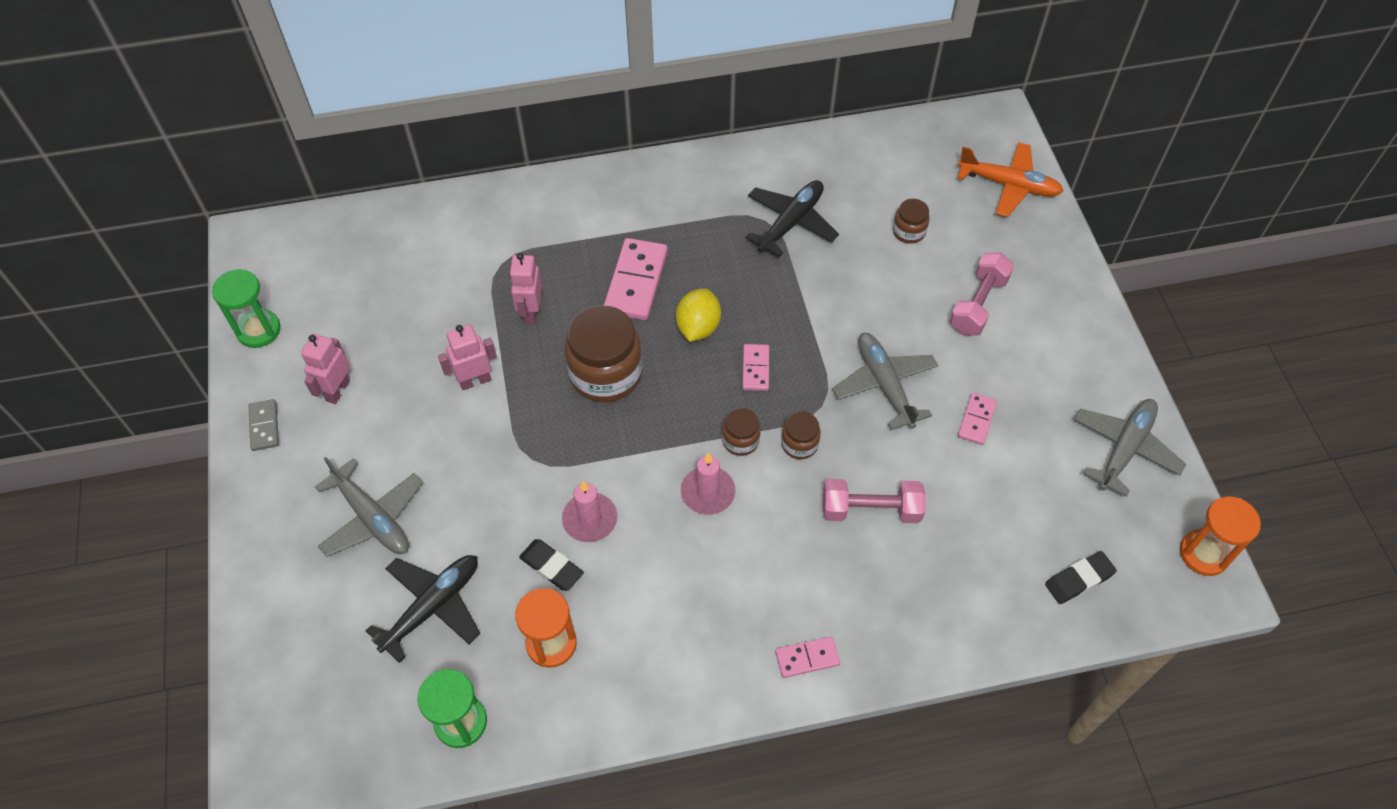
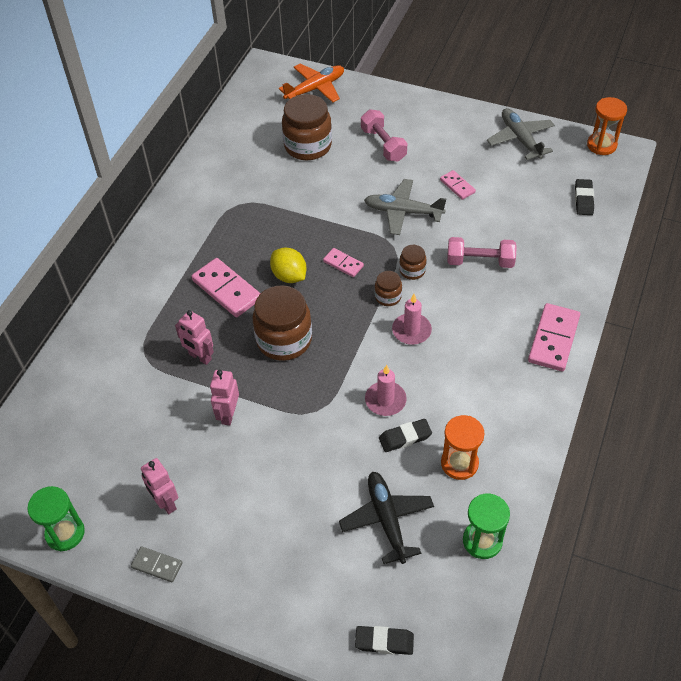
camera: 55 degrees left, 5 degrees down
grey plane [315,457,423,557] -> none
black plane [746,180,839,257] -> none
pink domino [775,636,840,678] -> pink domino [528,303,580,371], size x1.82
pink dumbbell [823,479,926,523] -> pink dumbbell turned 60 degrees clockwise [447,237,517,268]
brown jar [893,199,930,244] -> brown jar [282,94,332,160], size x2.03
none -> black eraser [355,626,414,655]

